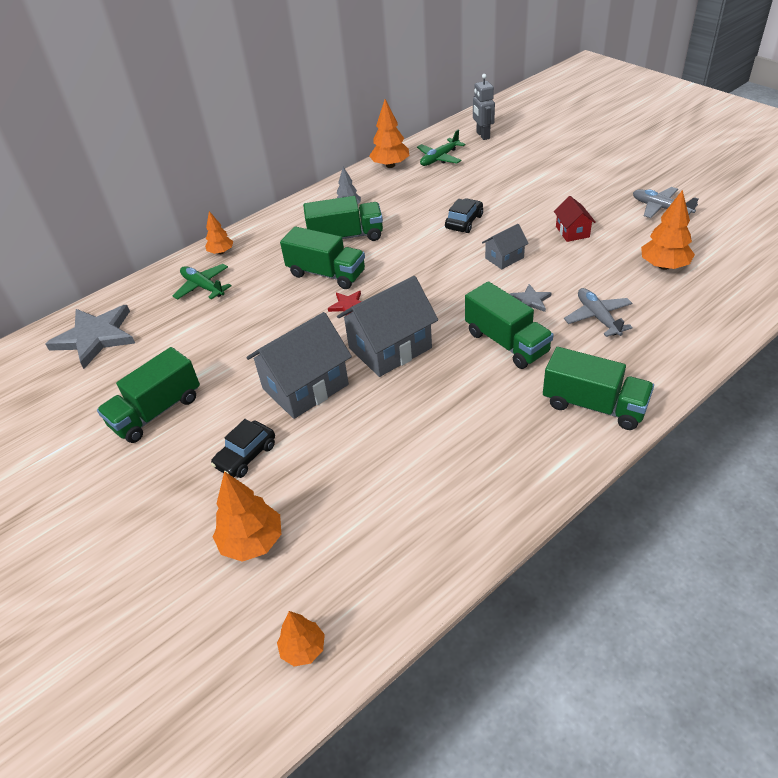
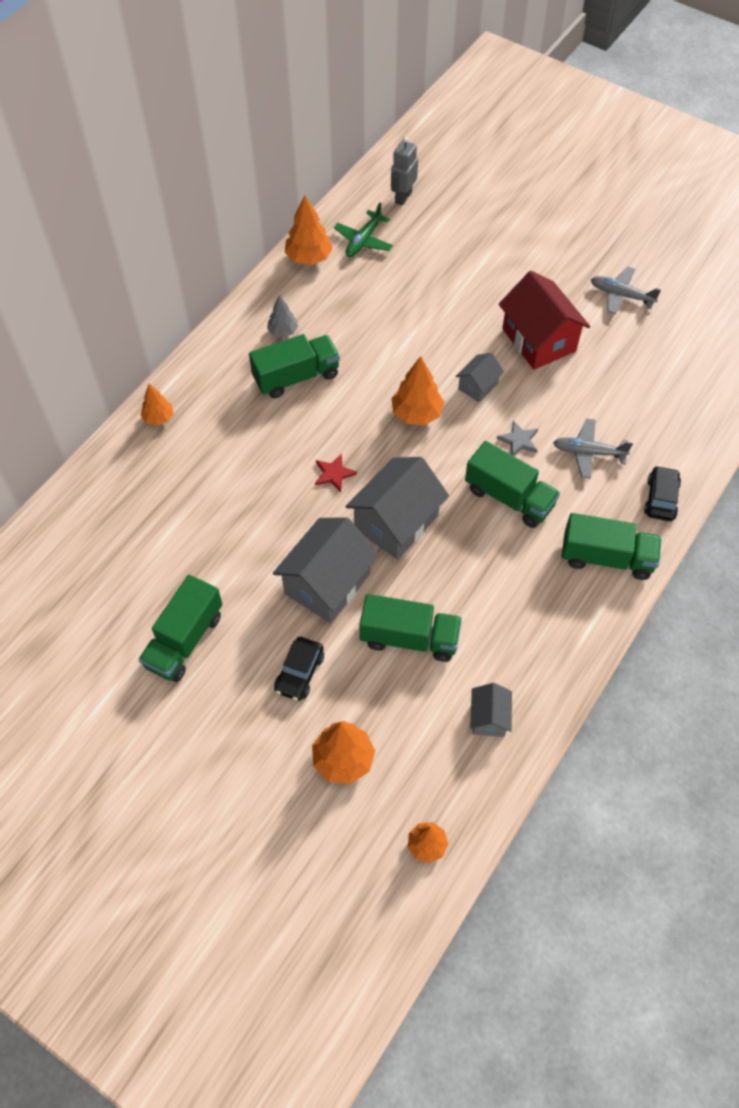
camera: 20 degrees left, 15 degrees up
grey star [45,305,135,369] -> none
green plane [173,264,232,300] -> none
green truck [280,226,365,289] -> green truck moved to [360,594,462,662]
black car [445,198,483,233] -> black car moved to [644,466,681,521]
grey robot [473,74,495,140] -> grey robot turned 60 degrees clockwise [391,137,418,205]
red house [554,196,596,242] -> red house [499,271,590,370], size x1.94
grey plane [564,288,633,337] -> grey plane turned 45 degrees counterclockwise [553,419,633,479]
orange tree [641,190,695,270] -> orange tree moved to [392,356,444,425]
none -> grey house [470,683,512,737]

